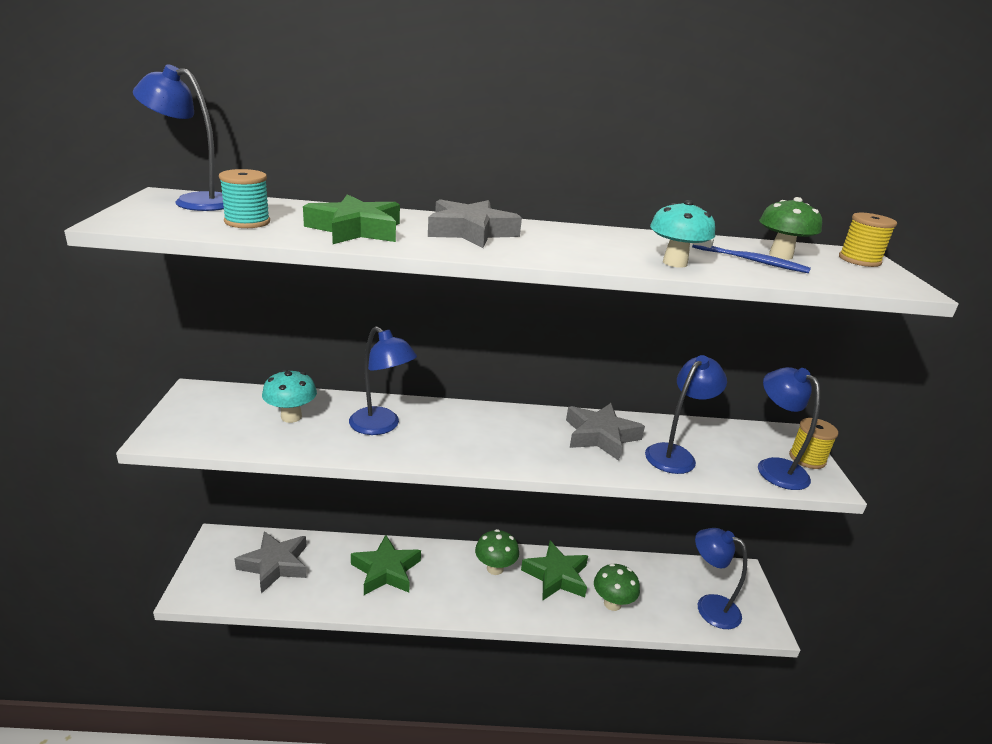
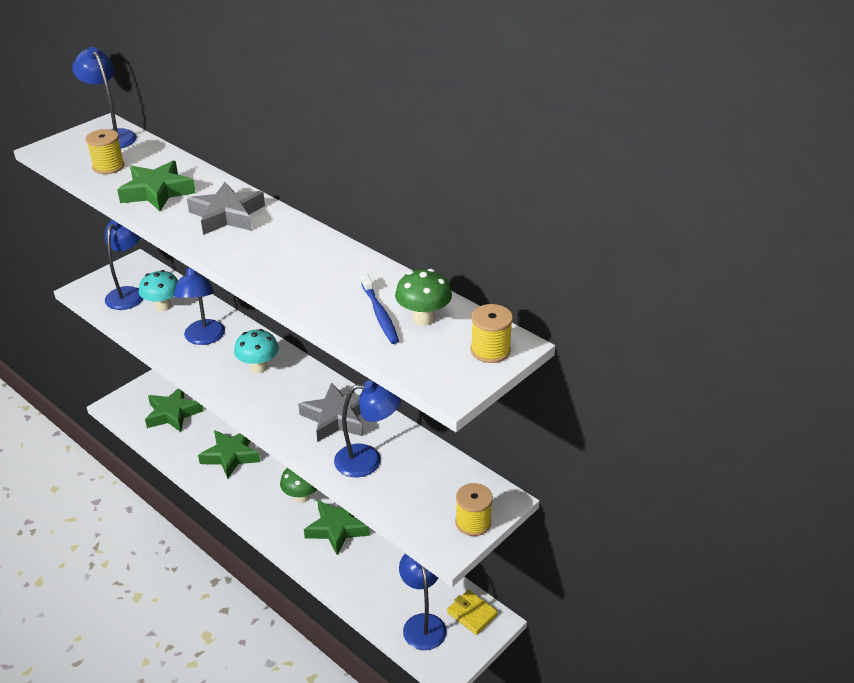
camera: 45 degrees right, 10 degrees up
turquoise spool [219,169,270,228] -> yellow spool [86,129,125,174]
grey star [234,531,307,594] -> green star [145,388,203,432]
green mushroom [594,563,640,611] -> none
turquoise mushroom [650,200,715,268] -> turquoise mushroom moved to [234,329,279,373]
blue lamp [758,367,820,490] -> blue lamp moved to [105,220,143,310]
none -> yellow wallet [447,590,498,635]

